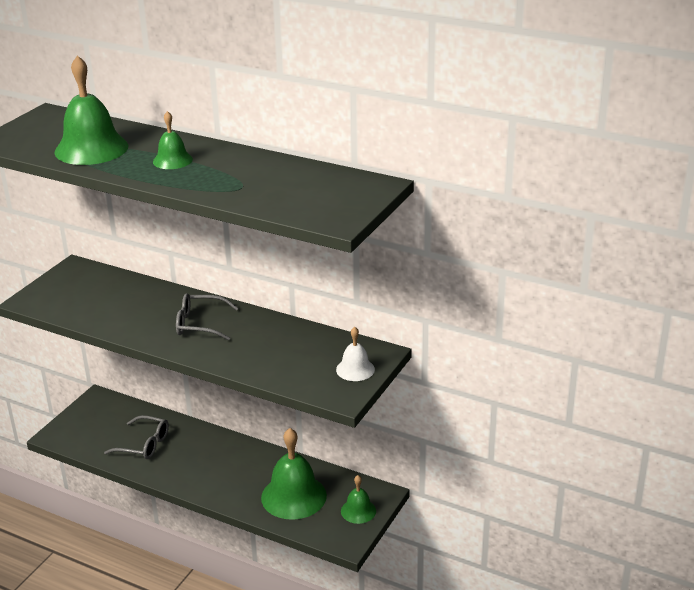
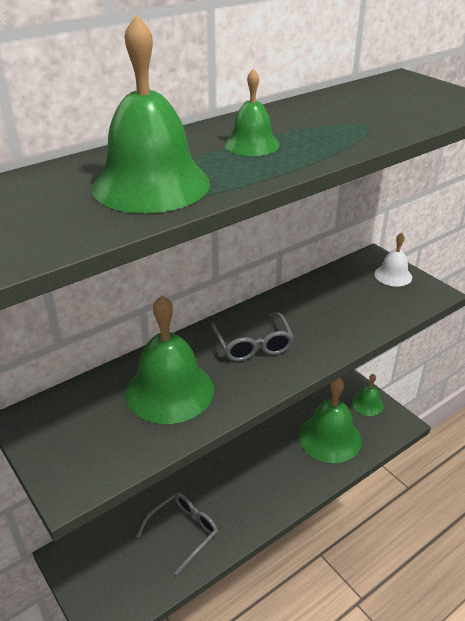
camera: 65 degrees left, 5 degrees up
grey glasses [176,293,238,340] -> grey glasses turned 45 degrees counterclockwise [211,312,294,361]
none -> green bell [125,295,214,424]

